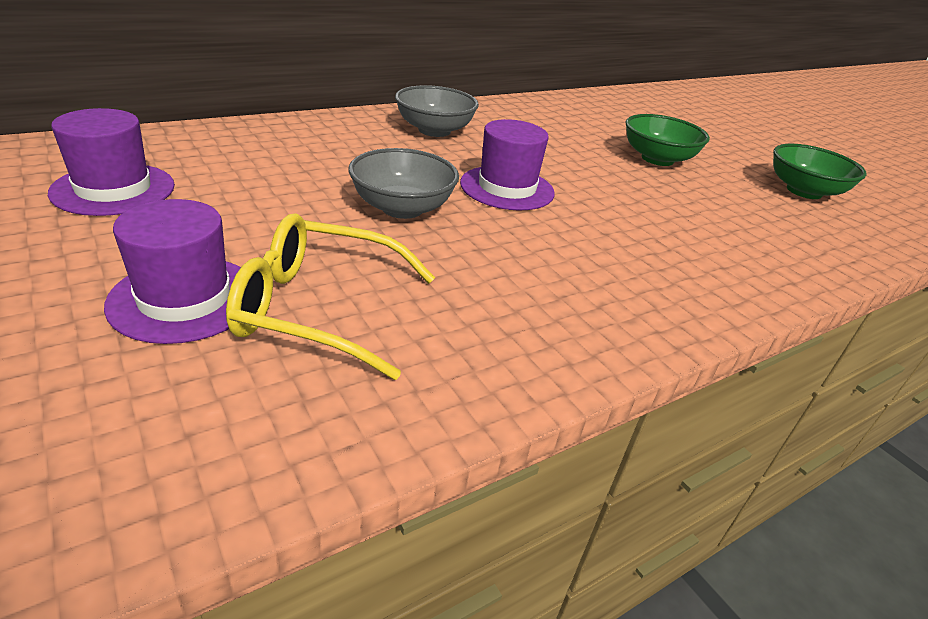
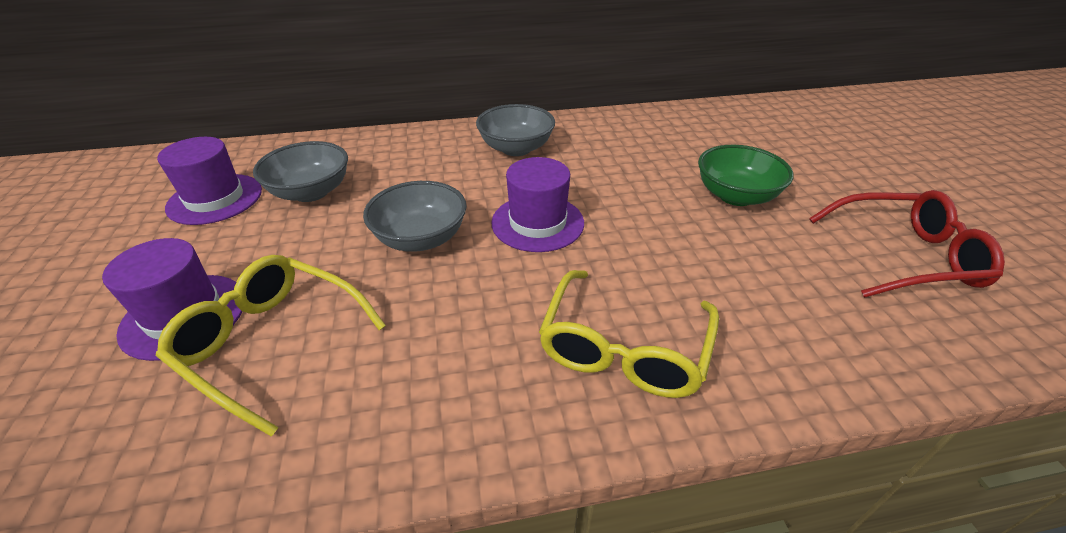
camera: 25 degrees right, 5 degrees up
green bowl [773,144,867,199] -> red glasses [809,190,1005,298]
none -> grey bowl [253,141,348,202]
none -> yellow glasses [539,270,719,398]

